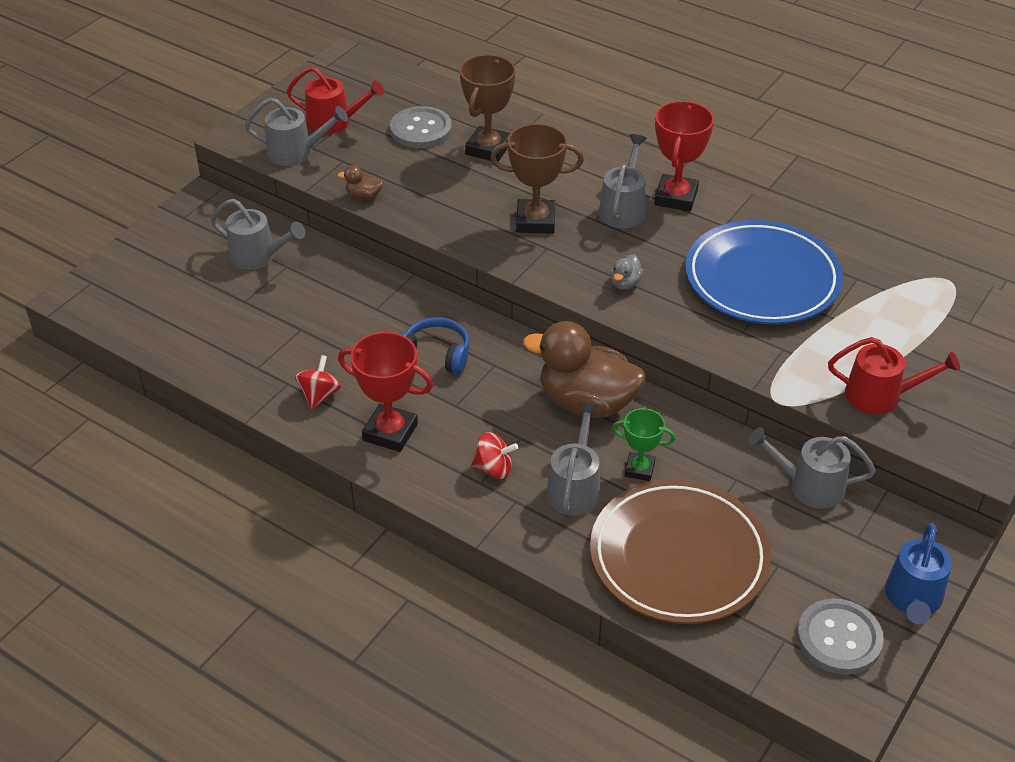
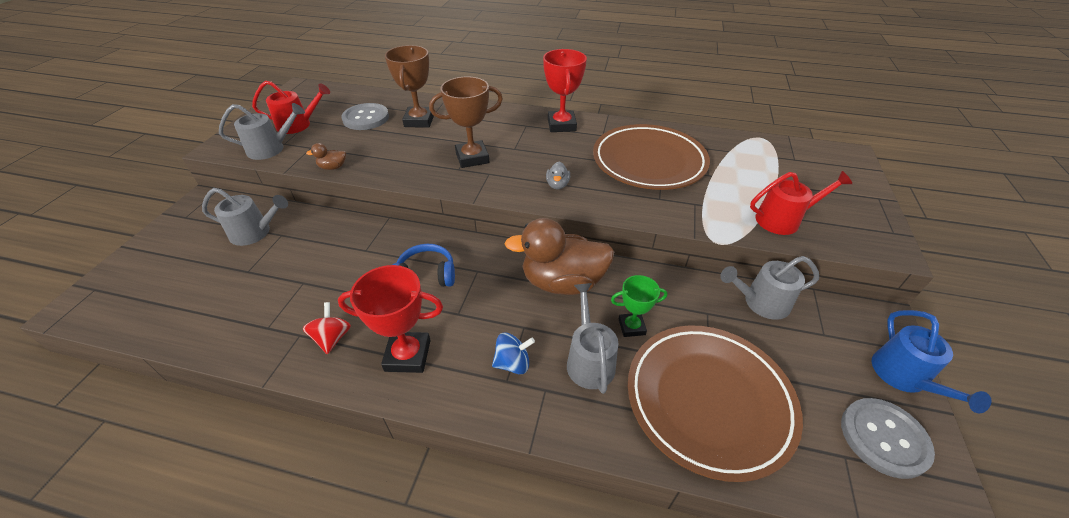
camera: 20 degrees left, 0 degrees up
red spinning top [471,432,518,479] -> blue spinning top [492,333,535,374]
grey watering can [599,134,647,228] -> none
blue plate [685,220,843,324] -> brown plate [593,124,710,190]

